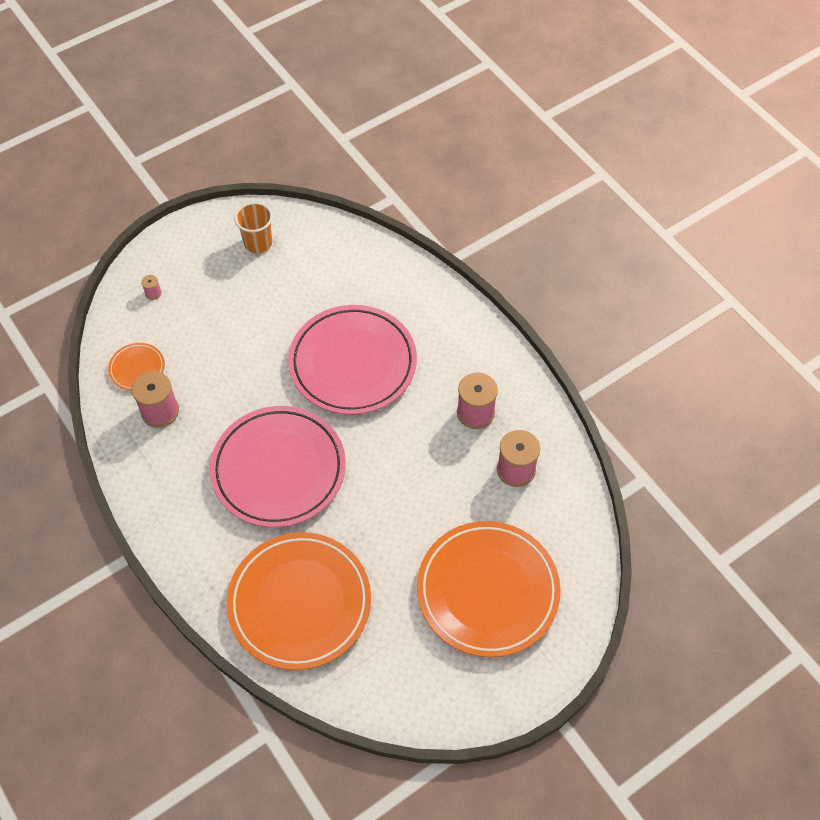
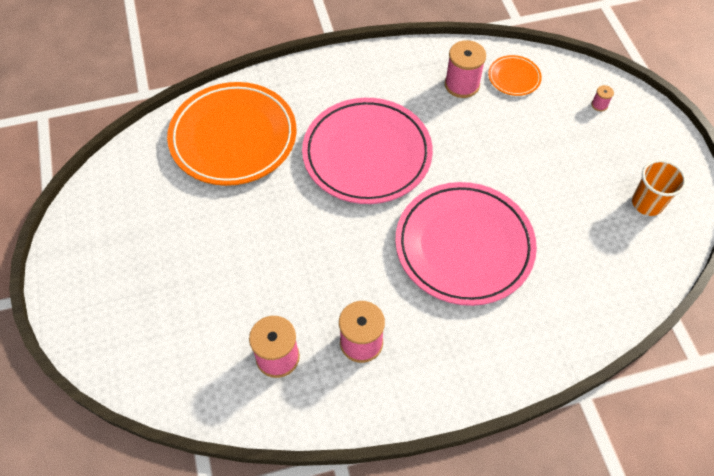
camera: 110 degrees right, 0 degrees up
orange plate [417,521,561,657] -> none

